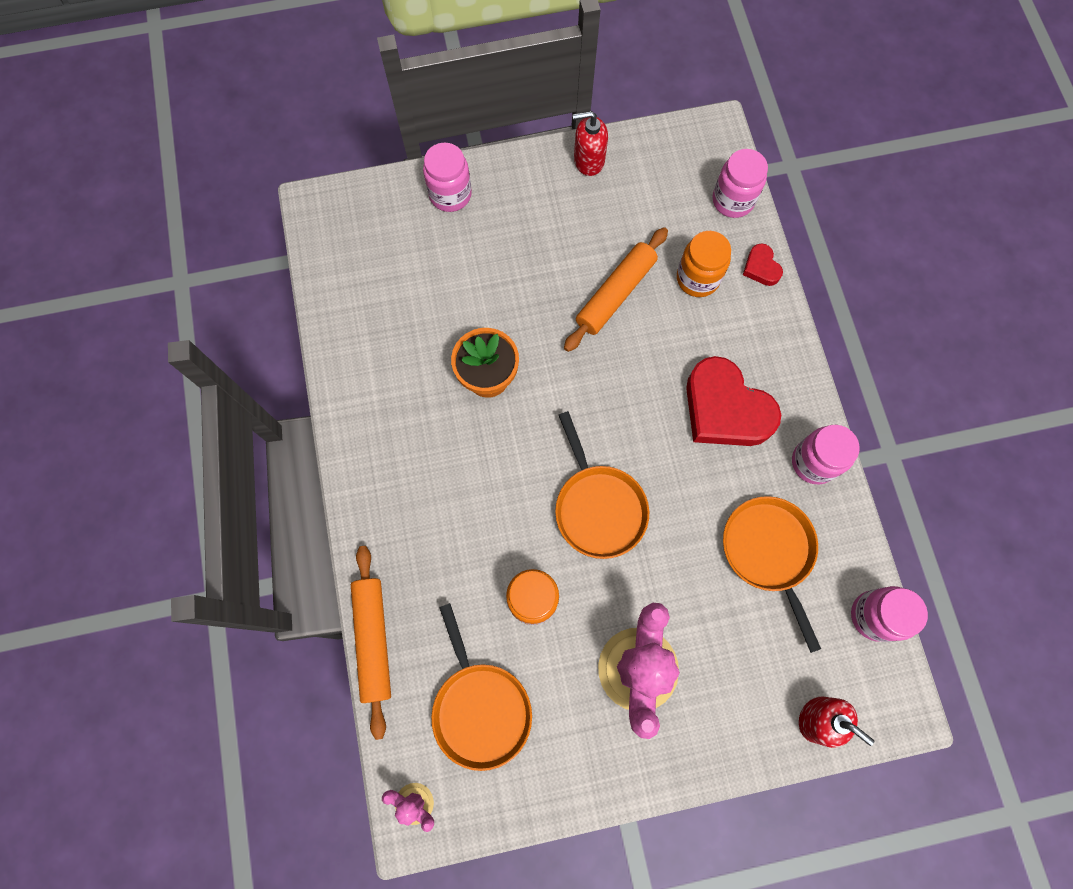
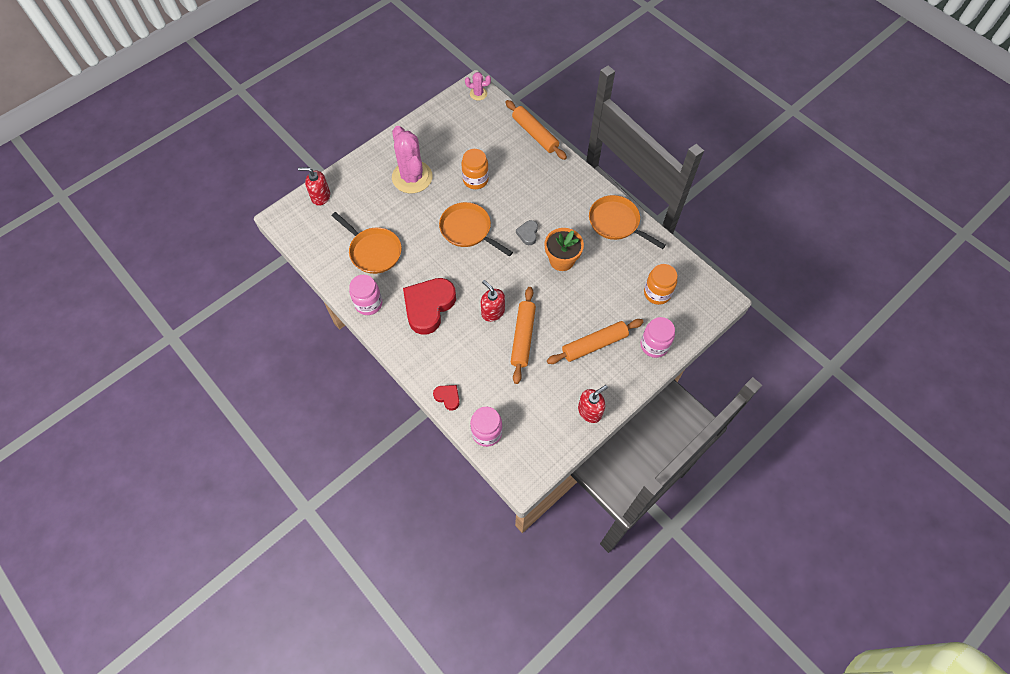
camera: 150 degrees right, 10 degrees down
orange pan [431,603,532,771] -> orange pan moved to [589,195,666,249]
orange jar [677,231,731,297] -> orange jar moved to [644,264,678,305]
red heart [686,356,781,446] -> red heart turned 75 degrees counterclockwise [403,278,456,335]
pink jar [851,586,928,642] -> none
none -> red soap dispenser [481,280,505,322]
none -> grey heart [516,220,538,245]
none -> orange rolling pin [547,319,643,364]

